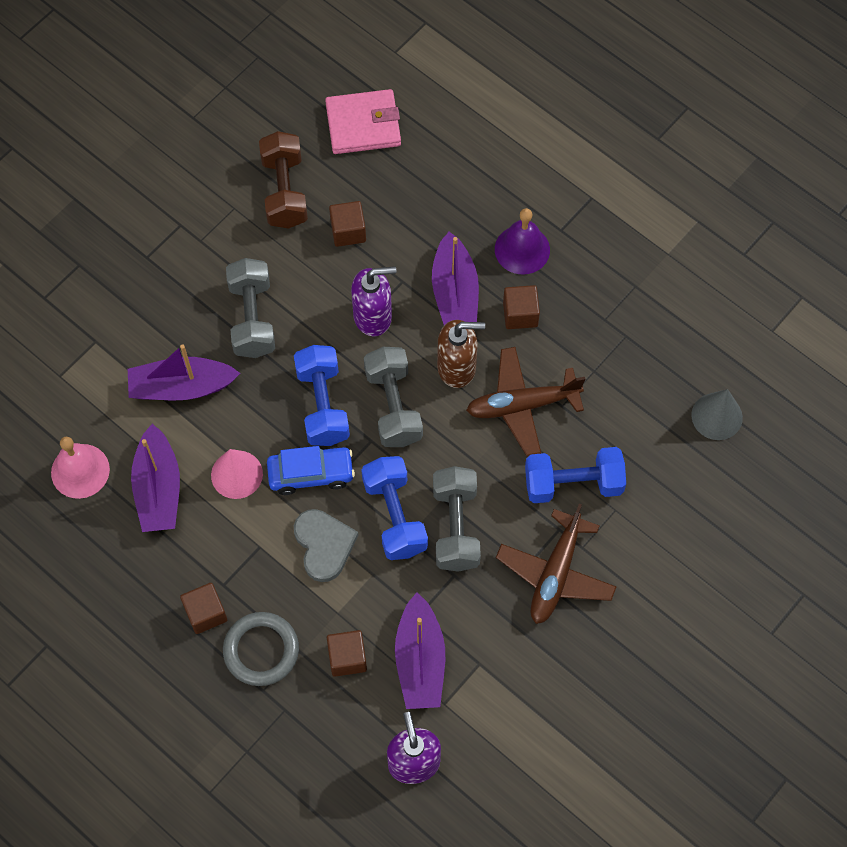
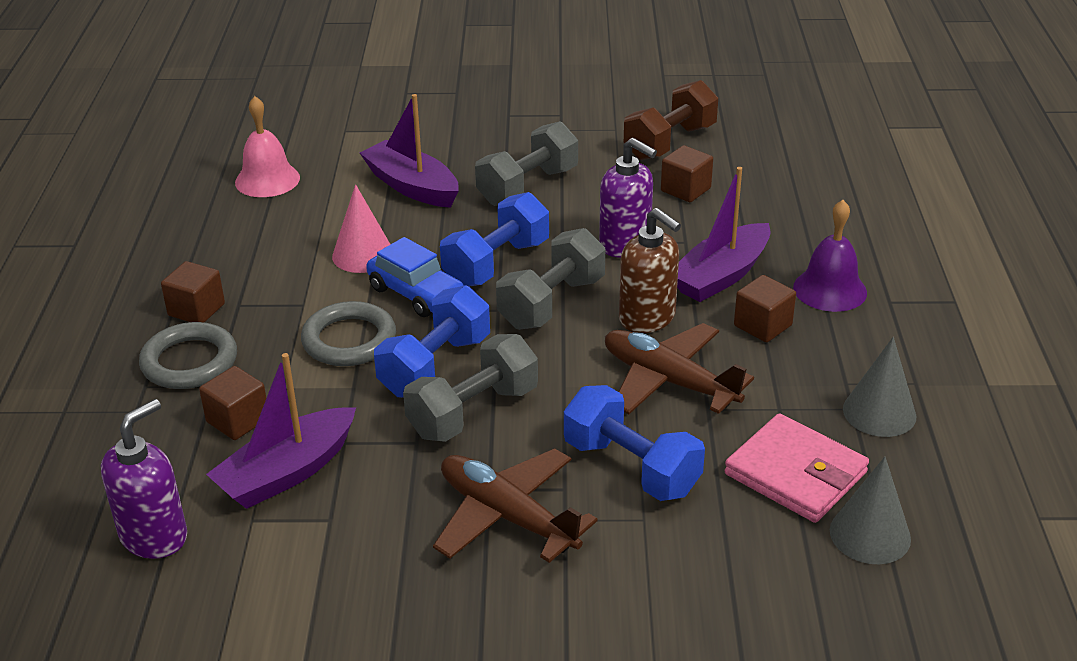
camera: 50 degrees right, 30 degrees down
purple boat [131,424,180,532] -> none
grey heart [294,509,358,582] -> grey ring [301,301,396,366]
pink wallet [325,89,401,154] -> pink wallet moved to [725,413,869,523]
brown plane [496,504,616,624] -> brown plane turned 60 degrees clockwise [433,448,598,563]
none -> grey cone [843,337,916,437]

